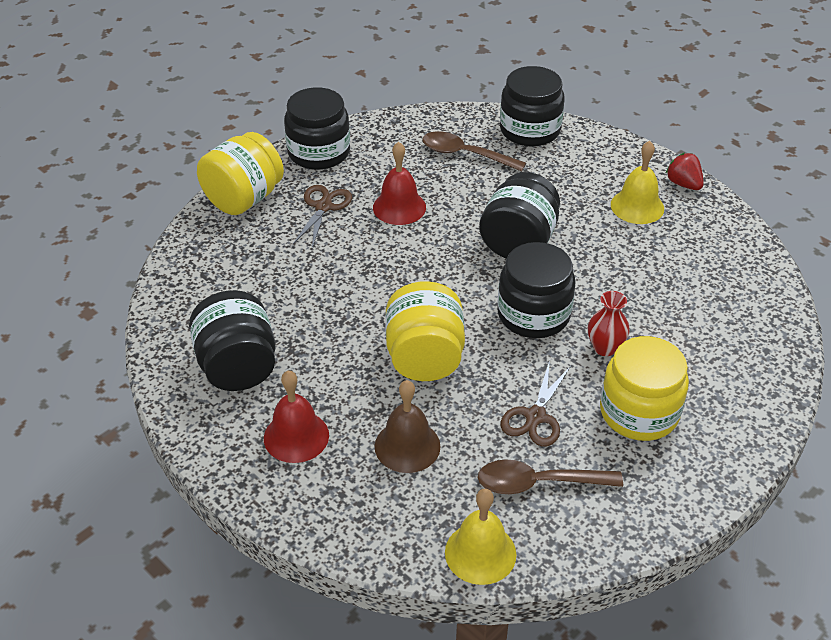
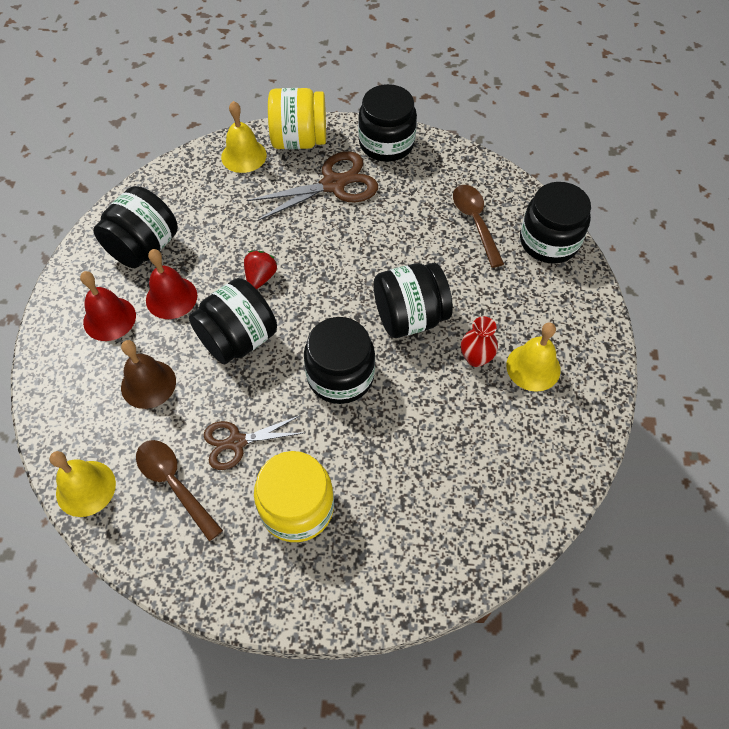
camera: 50 degrees right, 15 degrees up
brown scissors [293,185,352,248] -> brown scissors [247,151,378,222], size x1.57
red bell [373,142,426,225] -> red bell moved to [146,249,197,319]
yellow jar [385,281,465,381] -> black jar [189,278,277,364]
red vase [588,291,630,356] -> red vase moved to [461,316,498,367]
red strawberry [665,153,704,190] -> red strawberry moved to [244,251,277,289]
none -> yellow bell [221,101,267,173]

